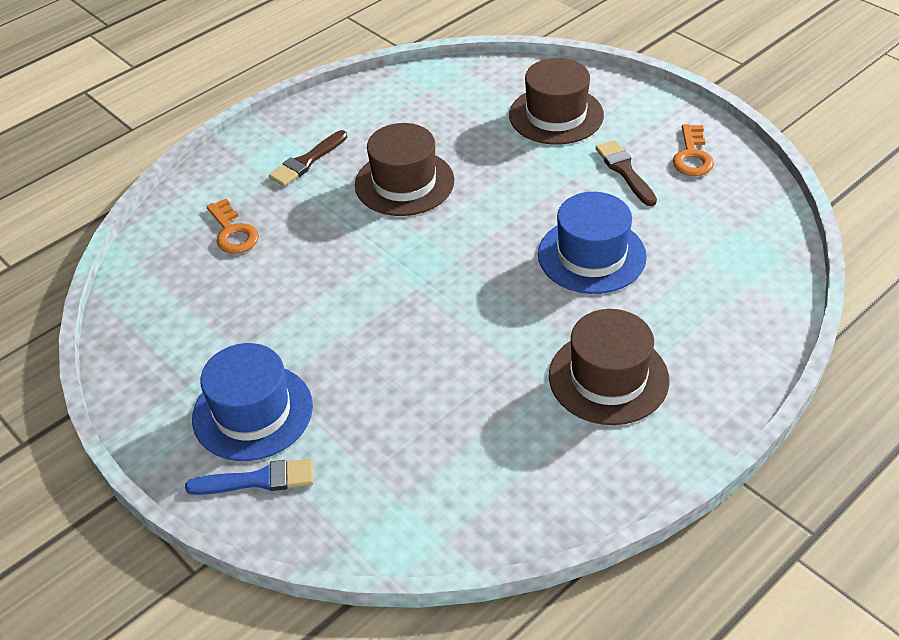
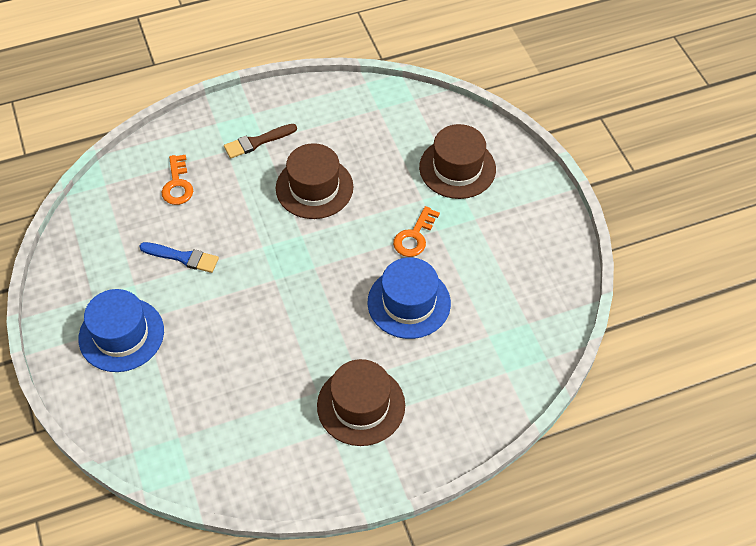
camera: 20 degrees right, 10 degrees up
blue brush [185,459,314,495] -> blue brush moved to [139,242,219,273]
brown brush [596,140,657,206] -> none
orange key [673,124,714,176] -> orange key moved to [393,206,440,257]

